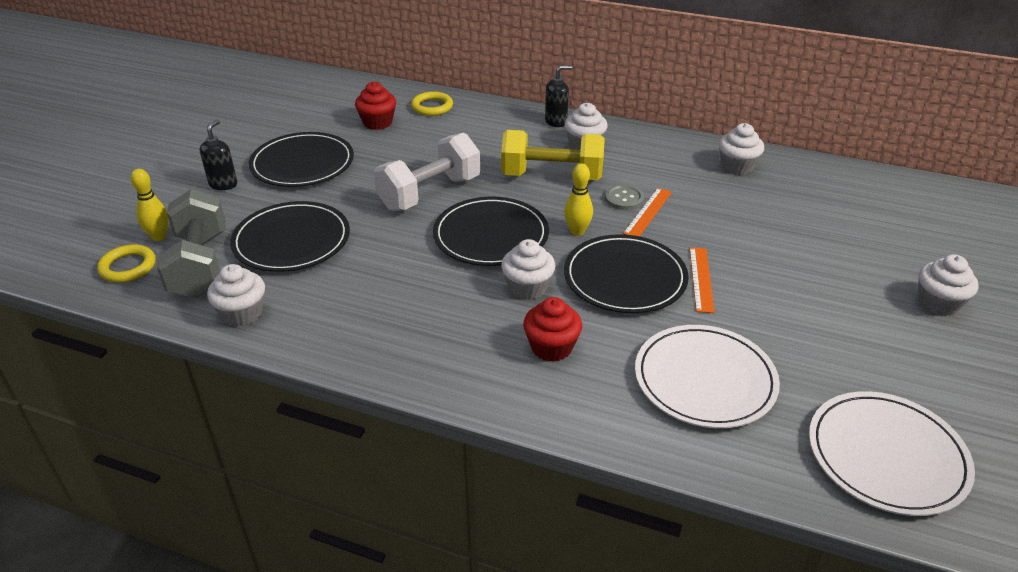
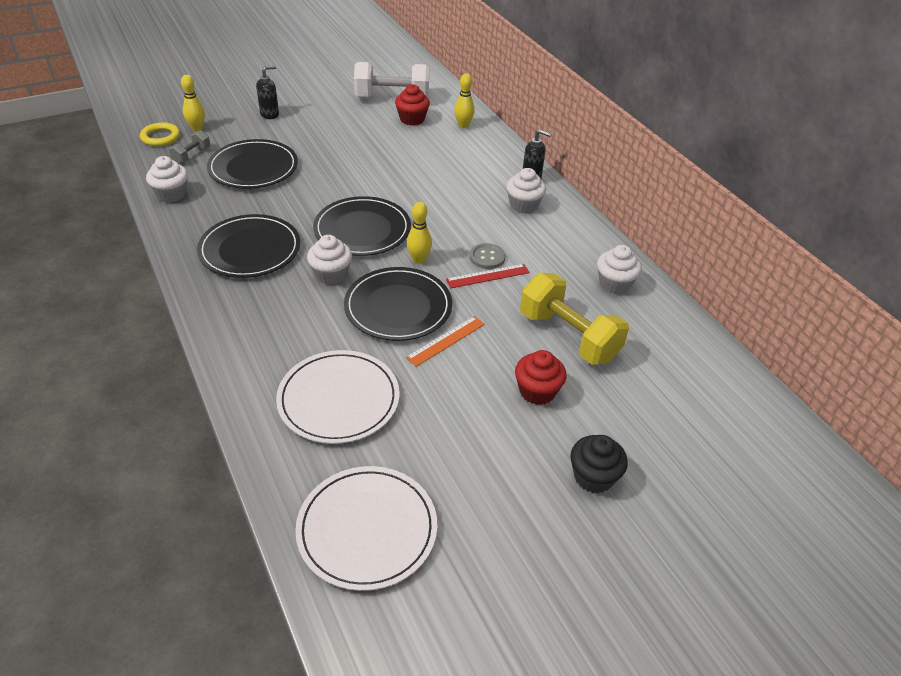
camera: 40 degrees right, 5 degrees up
grey dumbbell [156,189,226,298] -> grey dumbbell [169,130,210,164], size x0.49
black plate [249,132,354,187] -> black plate moved to [197,214,300,278]
white dumbbell [374,133,480,211] -> white dumbbell moved to [354,62,429,98]
yellow ring [411,91,453,116] -> yellow bowling pin [454,73,475,128]
yellow dumbbell [501,130,605,180] -> yellow dumbbell moved to [520,273,629,365]
red cupcake [523,297,582,362] -> red cupcake moved to [515,350,567,405]
orange ruler [623,188,672,236] -> red ruler [446,264,529,288]
white cupcake [918,254,979,316] -> black cupcake [570,435,628,493]

